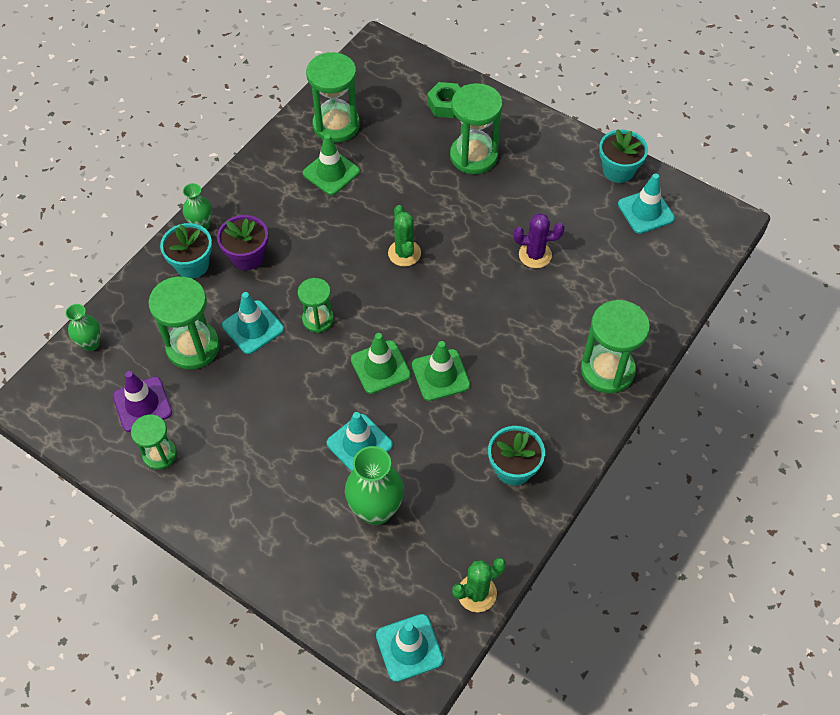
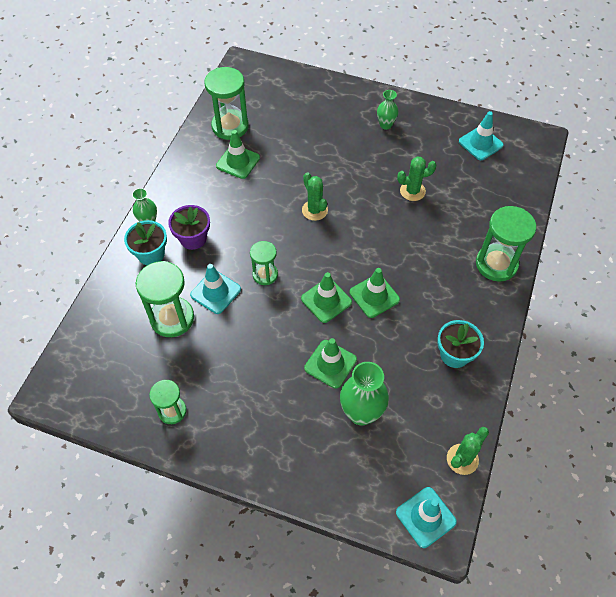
camera: 15 degrees left, 0 degrees up
green vase [65,304,101,351] -> green vase moved to [377,90,399,130]
purple traffic cone [113,371,172,432] -> none
turquoise traffic cone [326,412,393,471] -> green traffic cone [304,338,357,389]
green nut [427,82,460,118] -> none
green hourglass [450,83,503,174] -> none
purple cactus [514,213,564,268] -> green cactus [397,156,436,201]
turquoise flower pot [599,129,648,183] -> none

